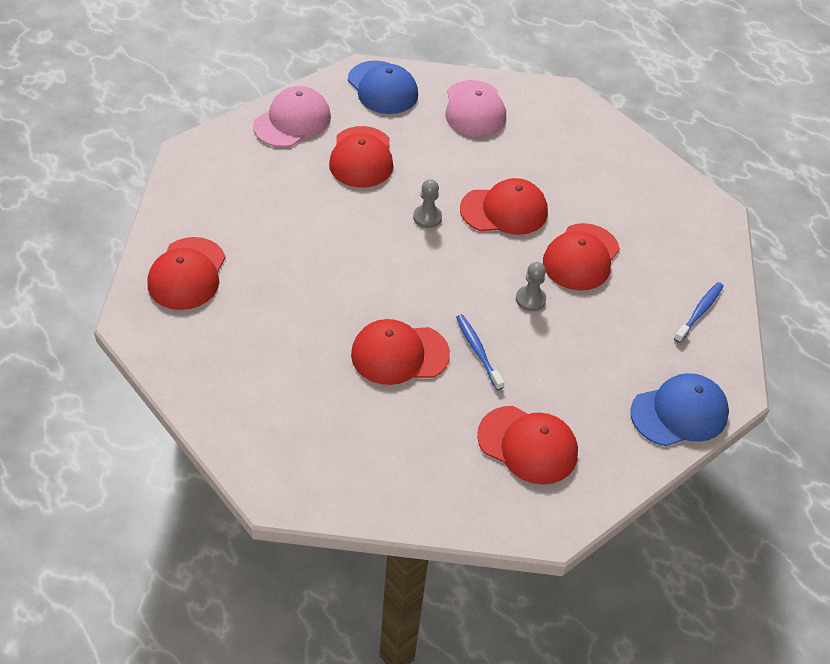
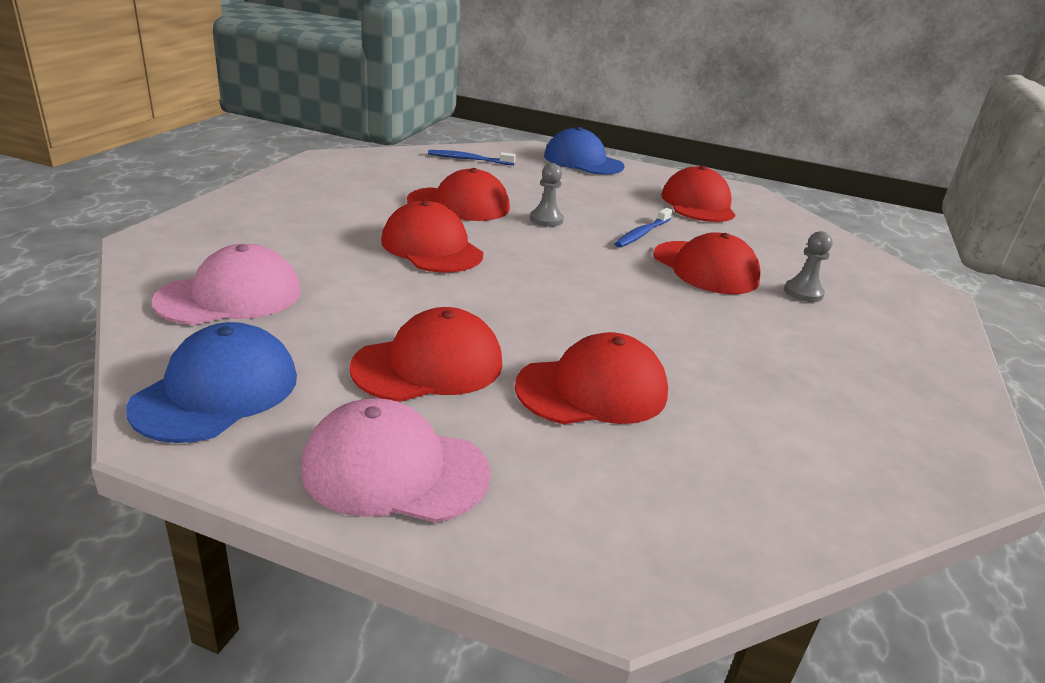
camera: 120 degrees left, 20 degrees down
red cap [148,237,225,310] -> red cap moved to [515,332,668,424]
grey pawn [413,179,442,228] -> grey pawn moved to [784,231,833,302]

